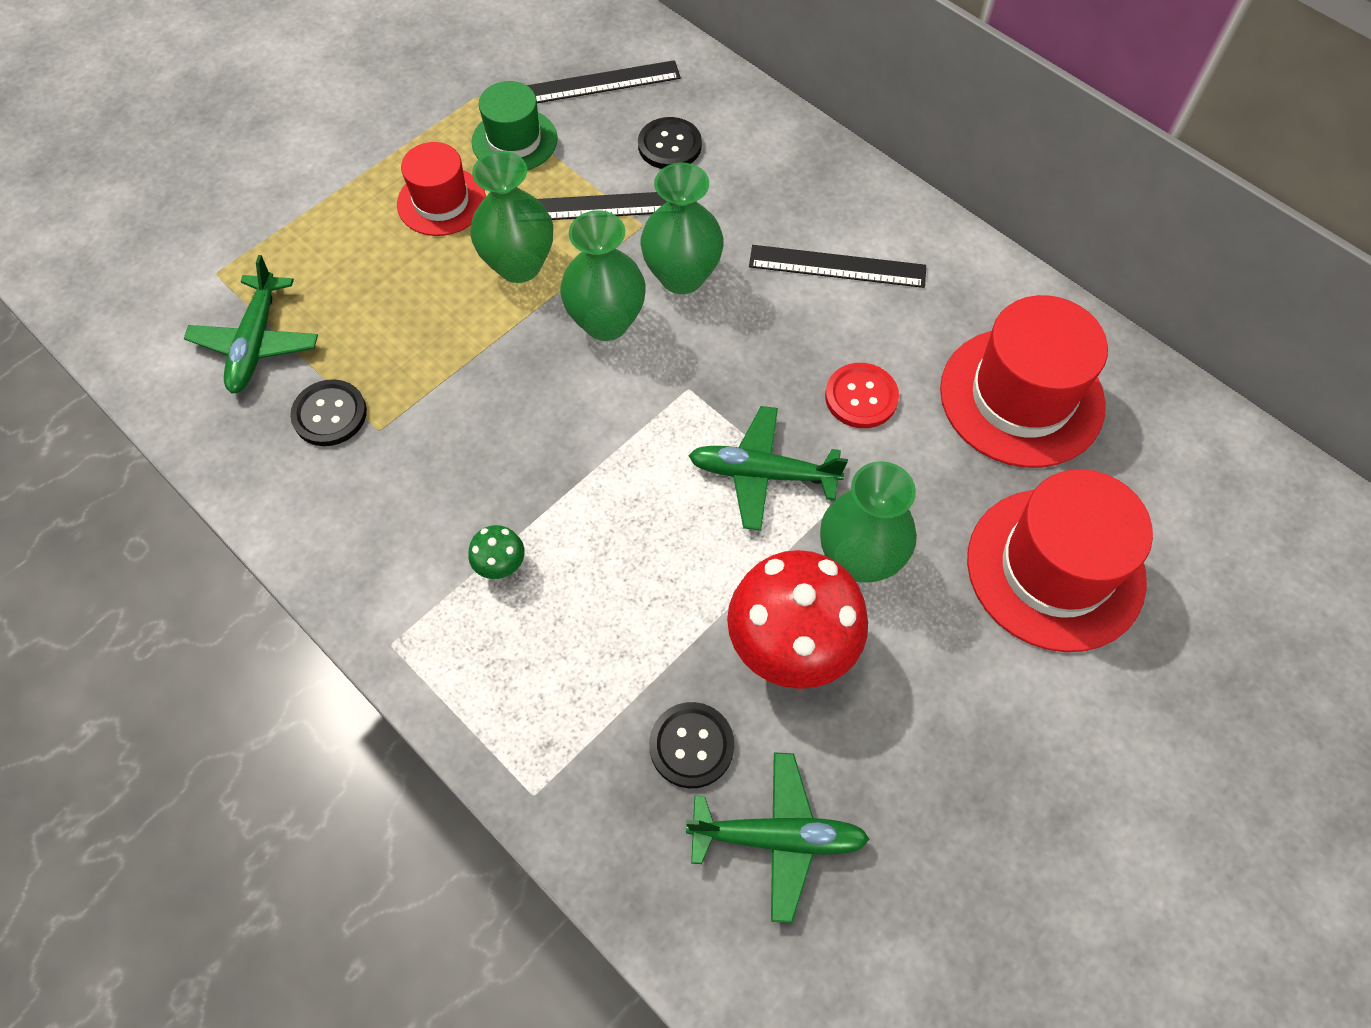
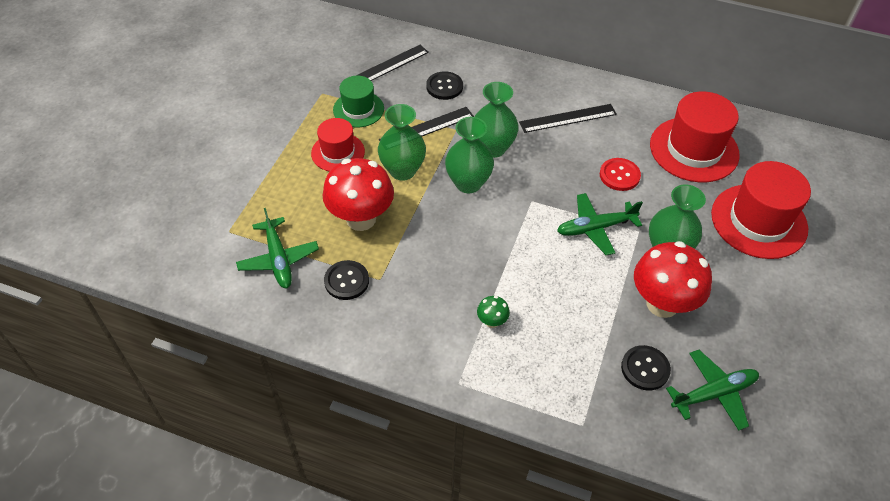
camera: 25 degrees left, 10 degrees down
none -> red mushroom [322,158,394,231]

